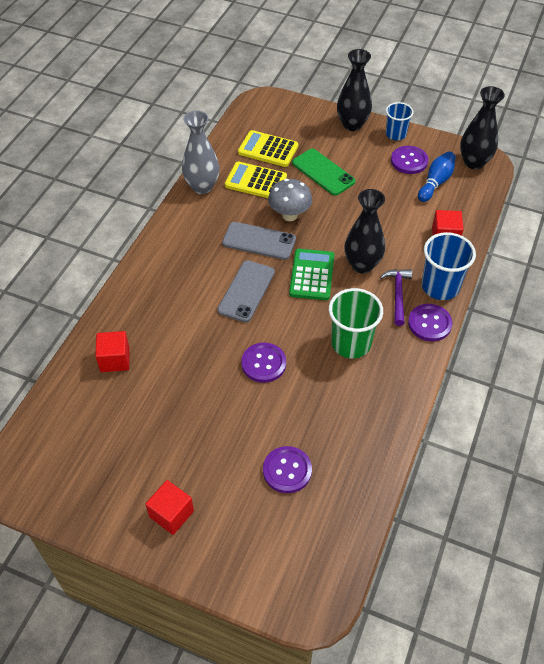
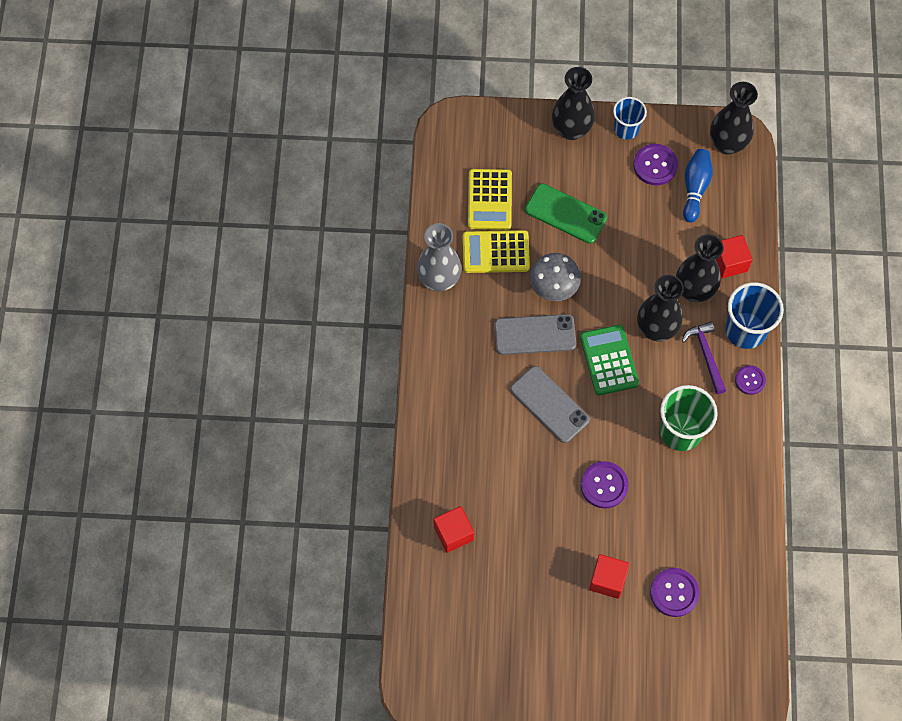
camera: 20 degrees left, 15 degrees up
red cube [145,480,194,535] -> red cube moved to [589,554,629,599]
grey phone [218,260,275,322] -> grey phone turned 45 degrees counterclockwise [510,366,590,443]
yellow calculator [238,130,298,167] -> yellow calculator turned 90 degrees counterclockwise [468,169,512,230]
purple button [408,304,453,341] -> purple button [735,365,766,395], size x0.65
none -> black vase [676,234,724,302]

